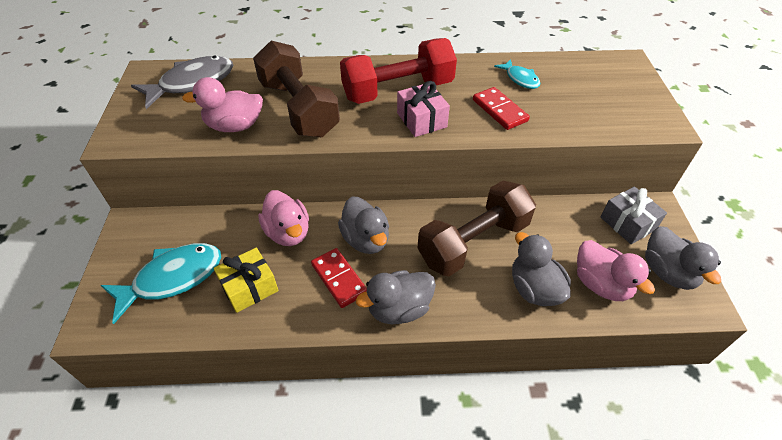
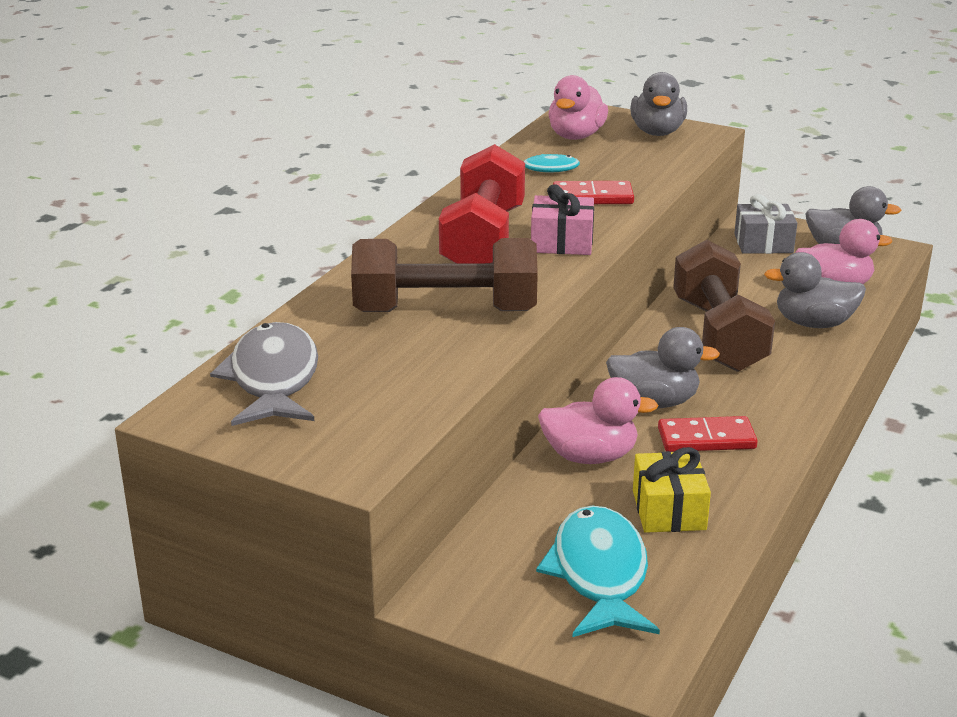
camera: 60 degrees left, 20 degrees down
pink duck [182,77,263,132] -> pink duck moved to [548,75,608,140]
grey duck [356,270,436,324] -> grey duck moved to [630,72,687,136]

